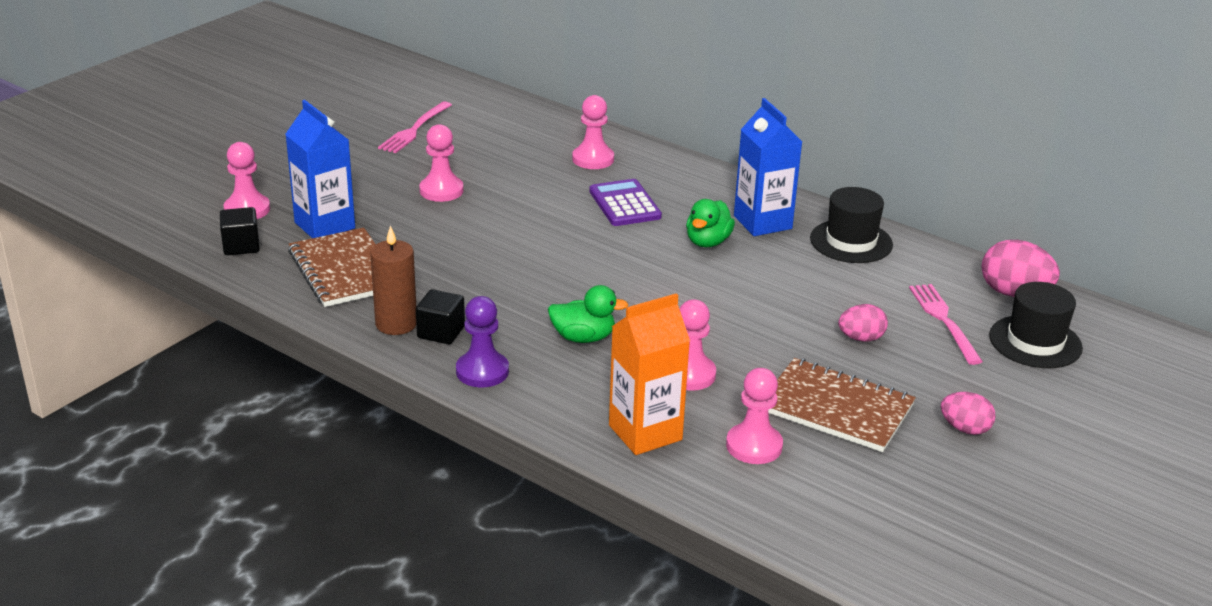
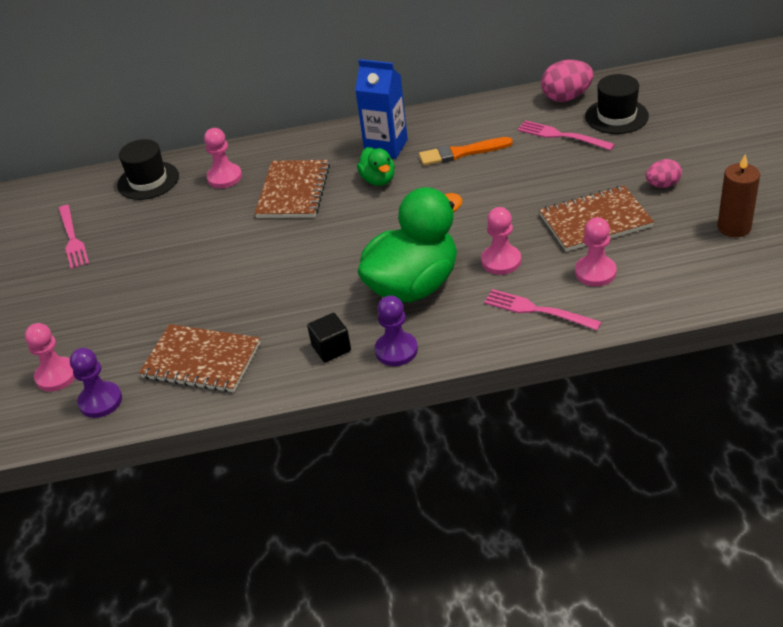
camera: 40 degrees left, 10 degrees up
black cube [220,207,260,255] -> purple pawn [70,348,122,418]
blue carton [285,100,355,238] -> none
brown candle [370,225,416,335] -> brown candle moved to [717,154,760,237]
pink pawn [419,124,464,202] -> none
green duck [548,285,628,343] -> green duck [357,187,463,302], size x2.11
purple calculator [589,179,662,226] -> brown notebook [255,160,330,218]
orange carton [609,293,690,455] -> pink fork [484,289,602,330]
black hat [810,187,893,263] -> black hat moved to [117,139,179,200]
pink egg [838,304,888,342] -> none
none -> orange brush [419,137,513,166]

